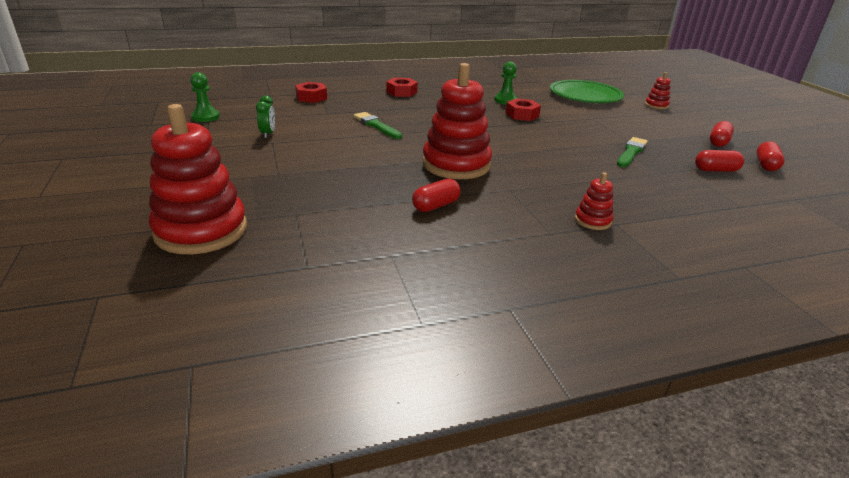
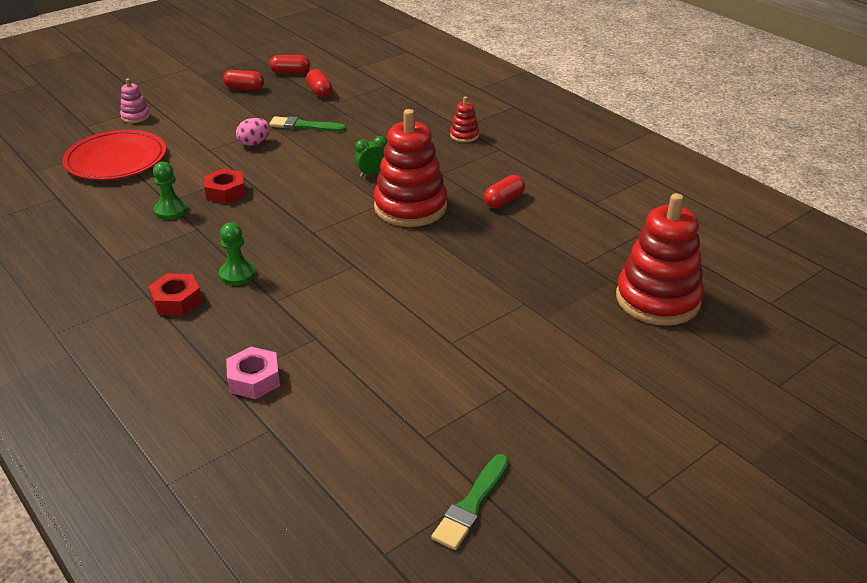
camera: 110 degrees left, 5 degrees up
green pawn [190,72,220,122] -> green pawn moved to [219,223,256,286]
green clock [256,96,275,138] -> green clock moved to [355,136,387,177]
red nut [295,82,327,103] -> pink nut [226,347,280,399]
green brush [354,112,402,139] -> green brush moved to [432,454,509,550]
red capsule [412,178,461,212] -> red capsule turned 75 degrees counterclockwise [484,175,525,208]
green plate [550,80,624,103] -> red plate [62,130,166,180]
red stacking toy [645,72,671,109] -> pink stacking toy [120,79,150,123]
none -> pink egg [236,118,270,146]

